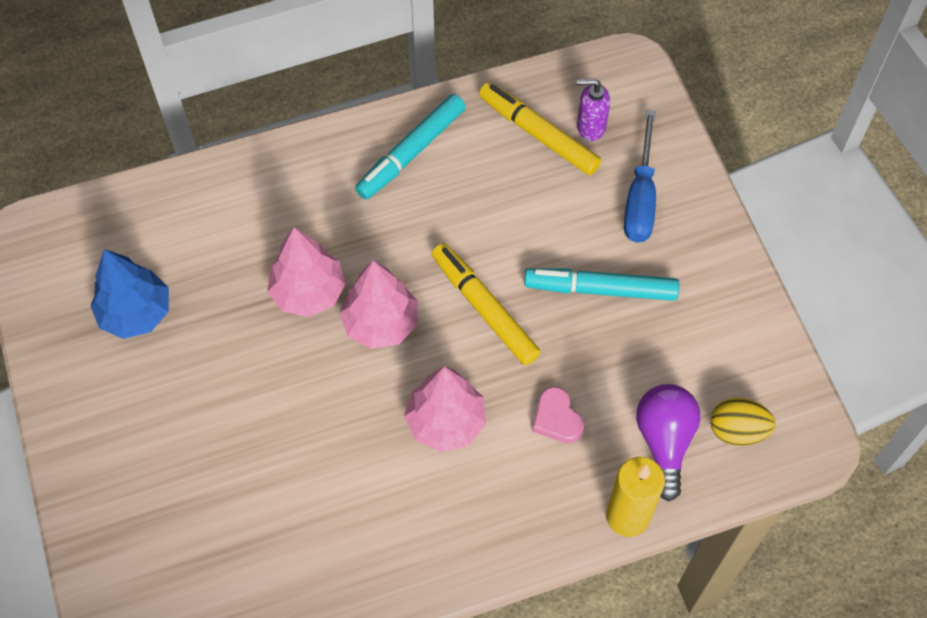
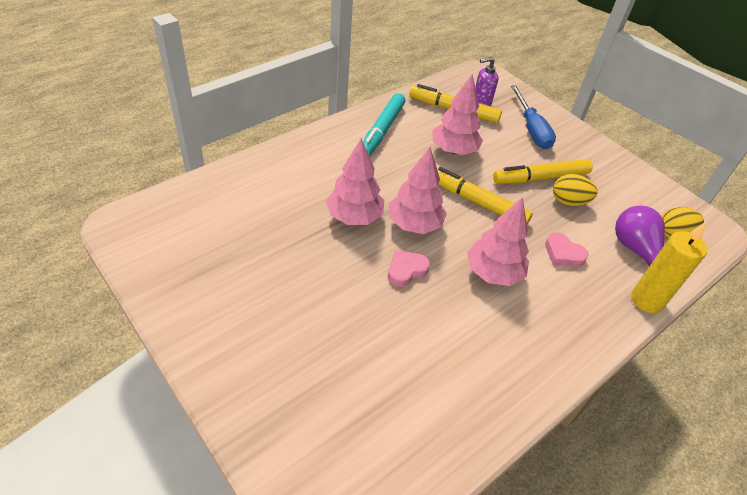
camera: 25 degrees left, 15 degrees down
blue tree [90,249,169,339] -> none
turquoise marker [524,268,679,301] -> yellow marker [493,159,593,184]
none -> pink heart [388,250,430,287]
none -> pink tree [433,74,483,155]
none -> yellow egg [553,174,598,206]

